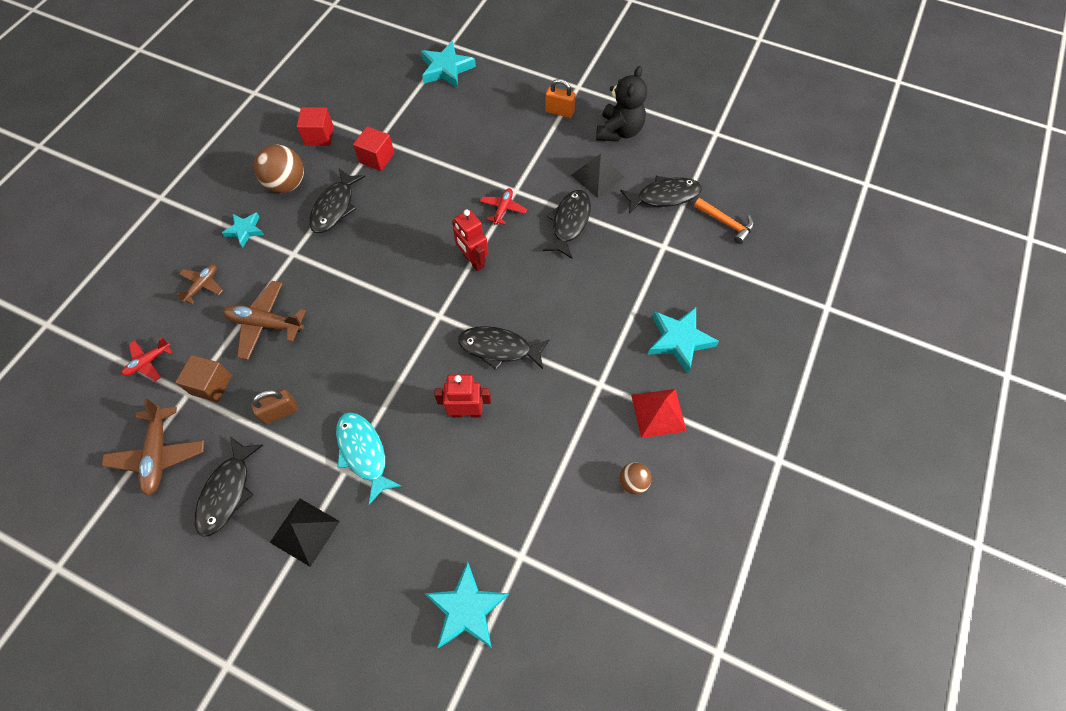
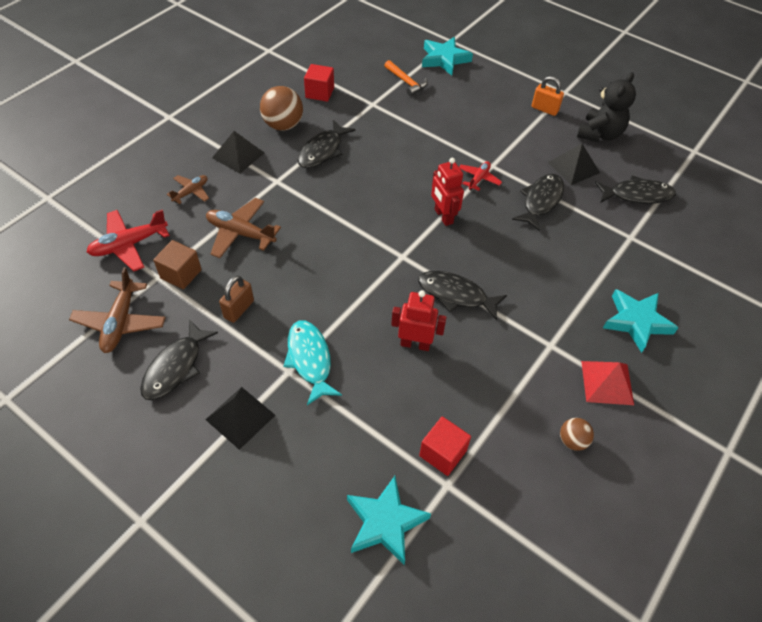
camera: 10 degrees right, 10 degrees down
red plane [122,337,172,381] -> red plane [87,210,170,271], size x1.68
turquoise star [222,212,264,248] -> black pyramid [212,131,265,173]
brown padlock [251,389,298,424] -> brown padlock turned 45 degrees counterclockwise [219,275,254,323]
red cube [353,126,394,171] -> red cube moved to [419,416,471,476]
orange hammer [694,198,754,244] -> orange hammer moved to [384,60,428,96]

